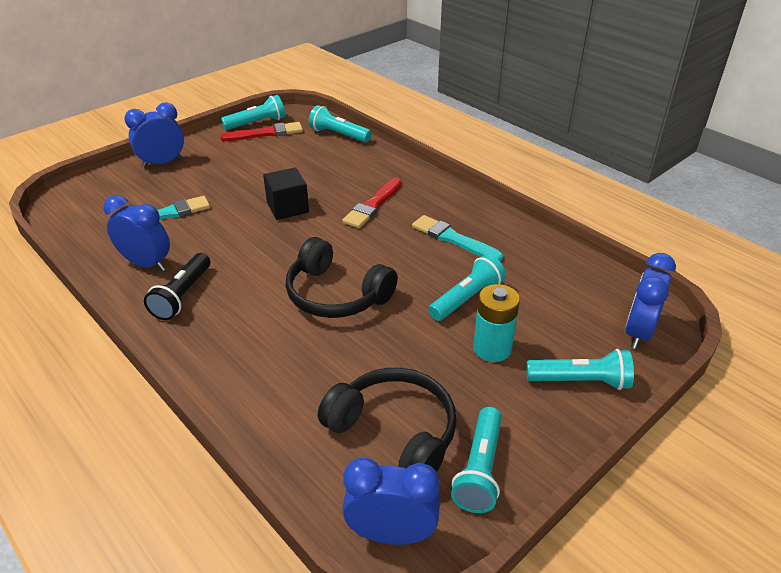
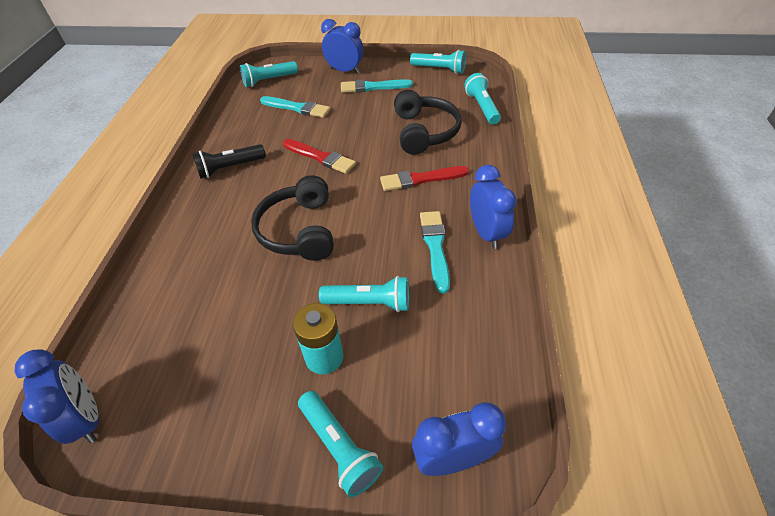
camera: 50 degrees right, 10 degrees up
blue clock [103,195,170,271] -> blue clock moved to [470,165,517,249]
red brush [221,122,303,141] -> red brush moved to [283,139,356,174]
black cube [263,167,309,220] -> none
black headphones [318,368,457,472] -> black headphones moved to [394,90,462,155]
turquoise flashlight [451,407,502,513] -> turquoise flashlight moved to [240,61,298,87]
none -> turquoise brush [341,79,413,93]

